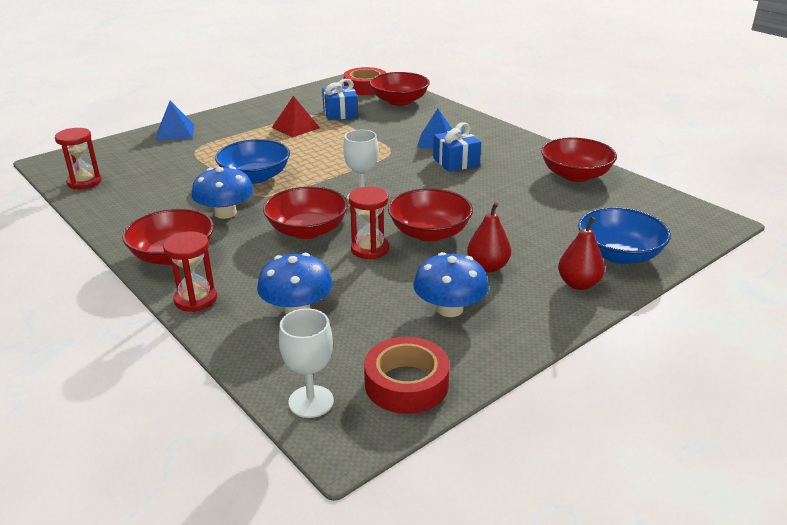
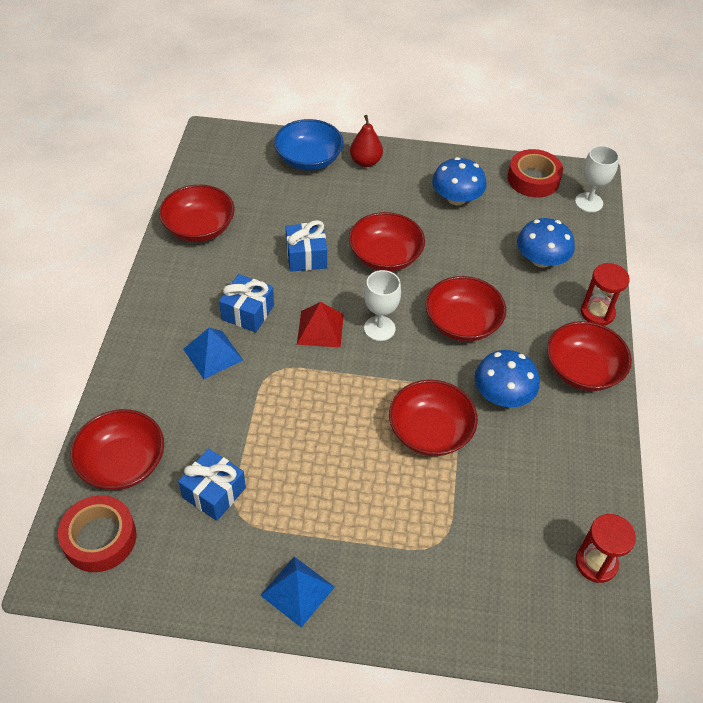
camera: 135 degrees left, 20 degrees up
blue pyramid [156,101,194,141] -> blue pyramid moved to [260,557,335,628]
blue bowl [215,139,290,184] -> red bowl [389,380,478,456]
red pyramid [272,96,320,138] -> red pyramid moved to [297,302,344,348]
red hourglass [349,187,389,259] -> none
red pear [467,202,511,272] -> none
none -> blue gift [286,220,327,272]

